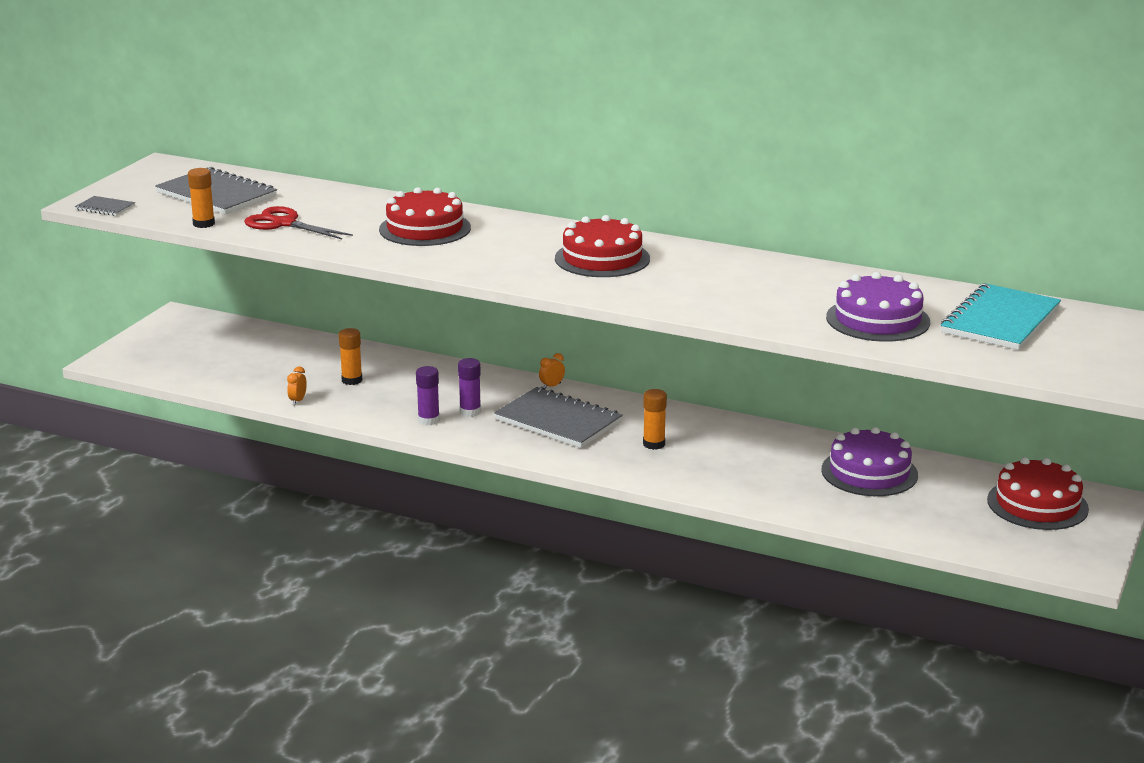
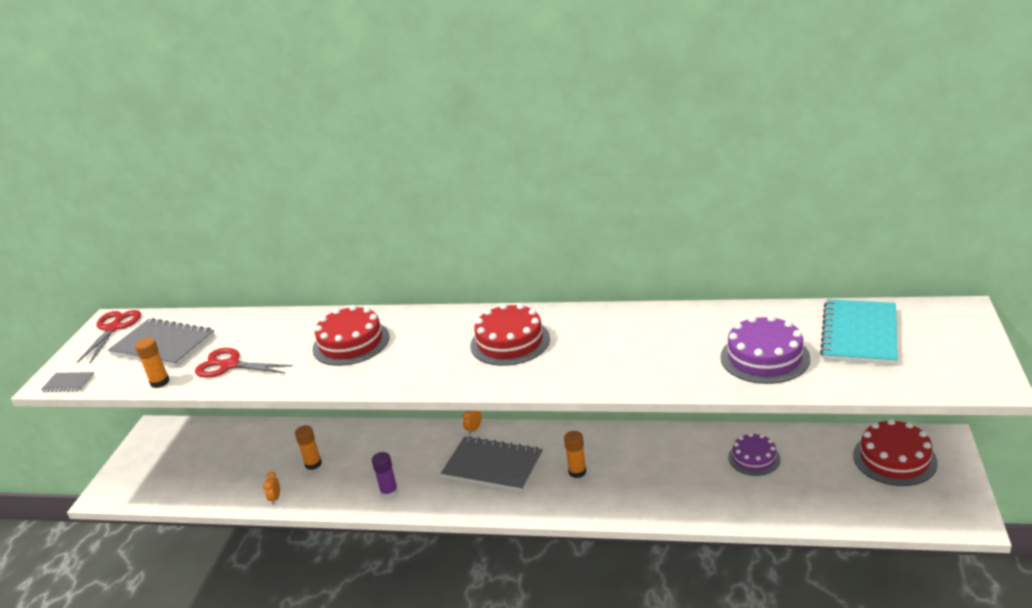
camera: 10 degrees left, 5 degrees up
purple glue stick [458,358,481,417] -> none
purple cake [821,427,918,496] -> purple cake [728,433,780,476], size x0.66
none -> red scissors [77,310,141,363]

